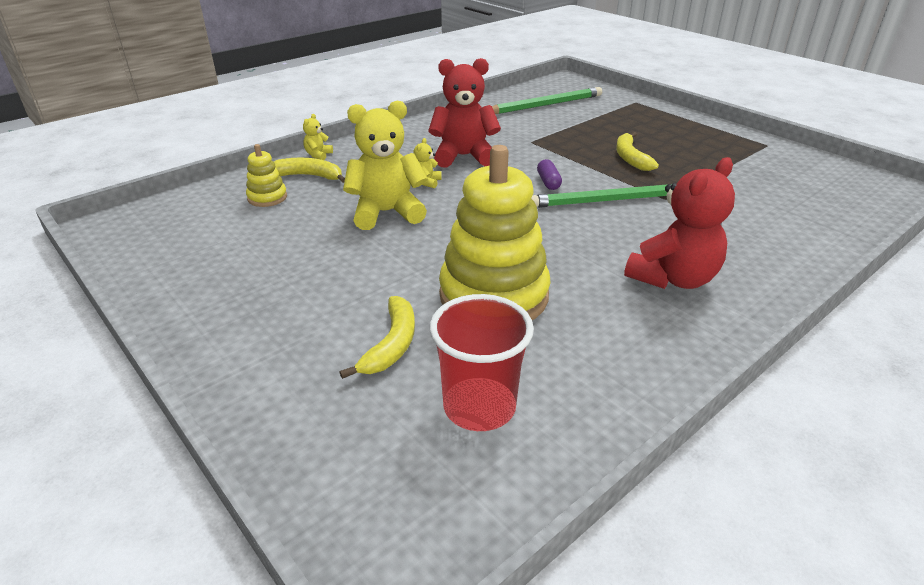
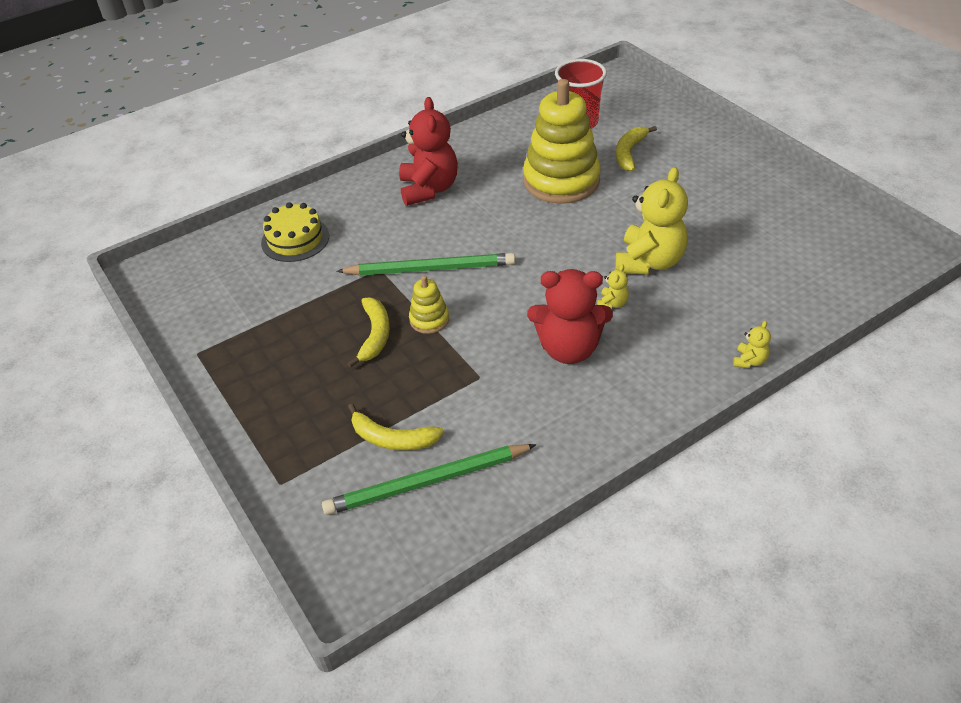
camera: 170 degrees left, 10 degrees up
yellow stacking toy [246,144,287,207] -> yellow stacking toy moved to [409,275,449,334]
yellow banana [274,158,345,183] -> yellow banana moved to [348,404,444,450]
yellow teddy bear [343,101,428,230] -> yellow teddy bear turned 60 degrees counterclockwise [615,167,688,275]
purple capsule [537,159,562,190] -> none
red teddy bear [624,157,735,289] -> red teddy bear turned 120 degrees clockwise [399,97,458,206]
none -> yellow cake [261,202,329,262]

